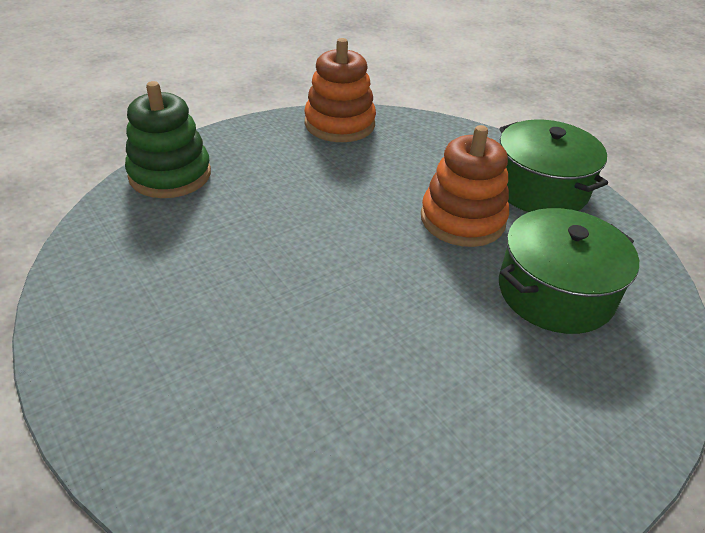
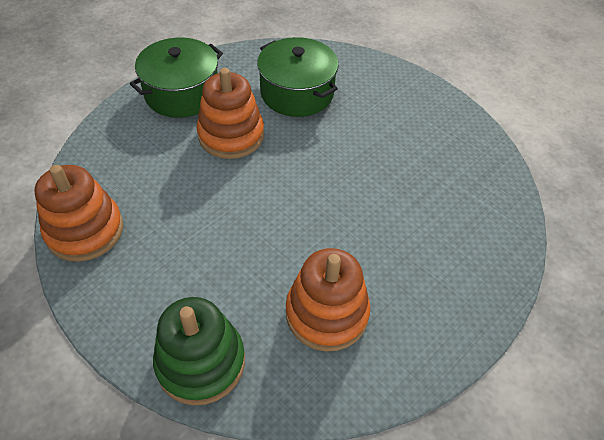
camera: 100 degrees left, 10 degrees up
none -> orange stacking toy [286,248,370,351]

